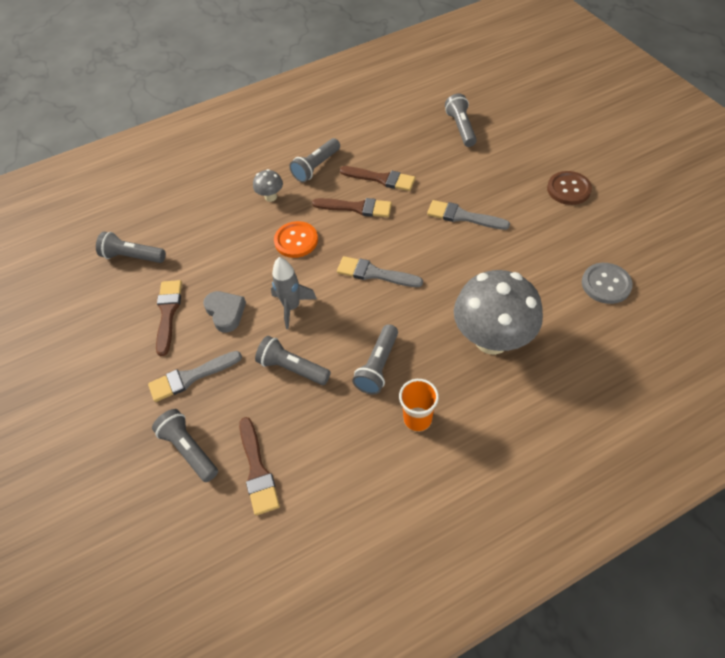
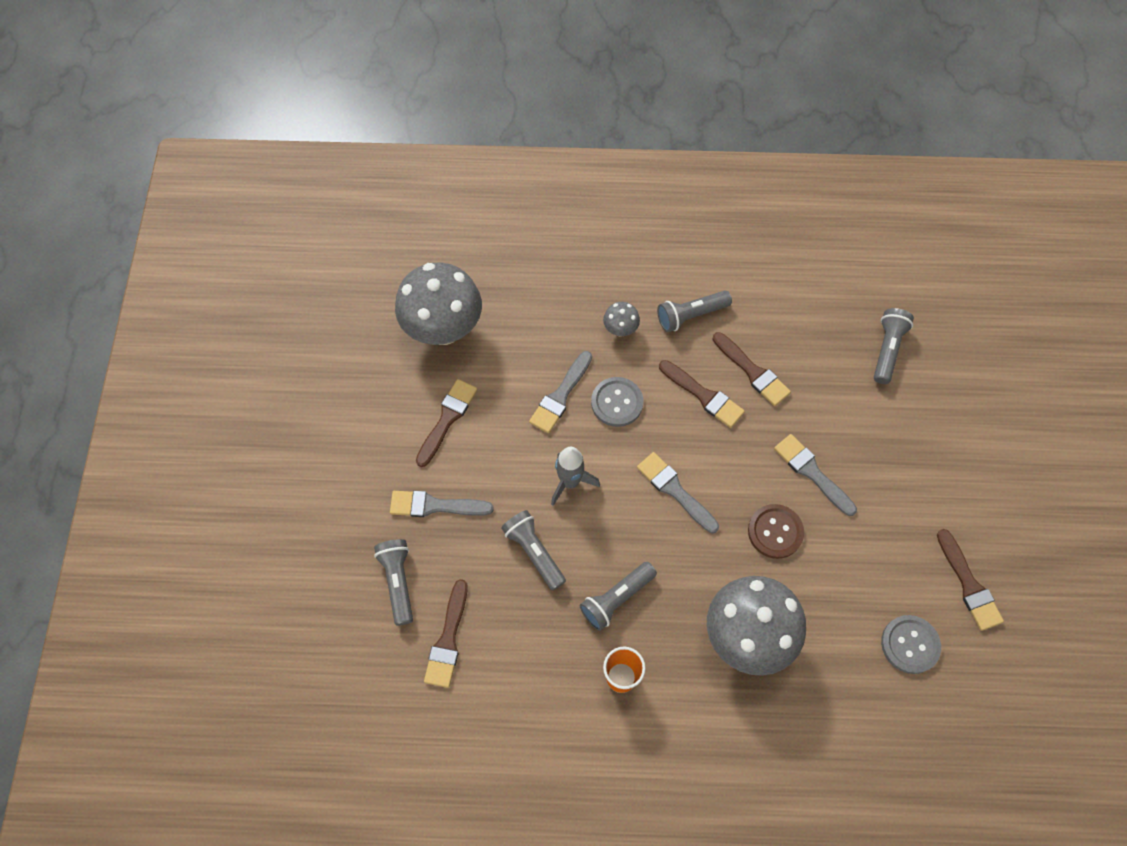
camera: 25 degrees right, 10 degrees up
grey flashlight [96,232,166,263] -> grey mushroom [395,263,482,345]
grey heart [203,291,246,333] -> none
orange button [274,221,318,258] -> grey button [591,377,643,427]
brown button [547,171,592,205] -> brown button moved to [748,504,804,559]
none -> grey brush [529,351,592,433]
none -> brown brush [937,529,1004,631]

